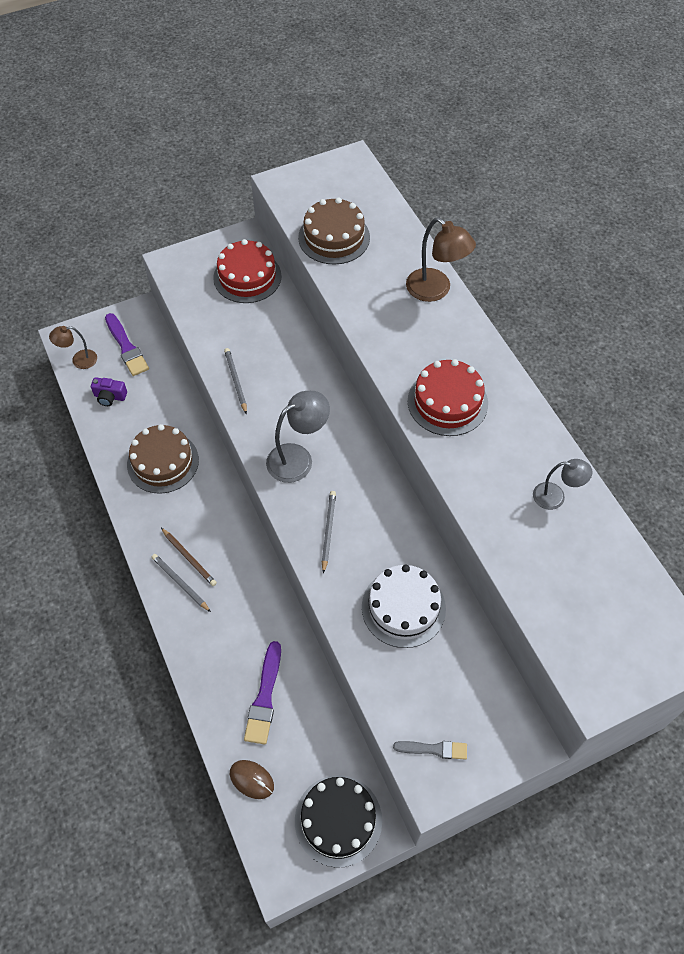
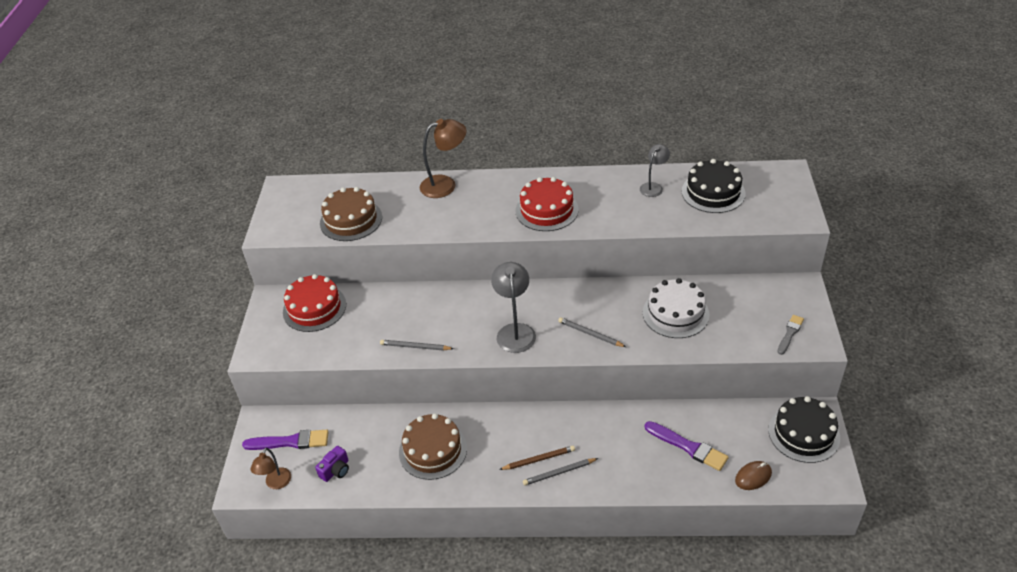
camera: 60 degrees left, 15 degrees down
none -> black cake [682,159,746,213]

